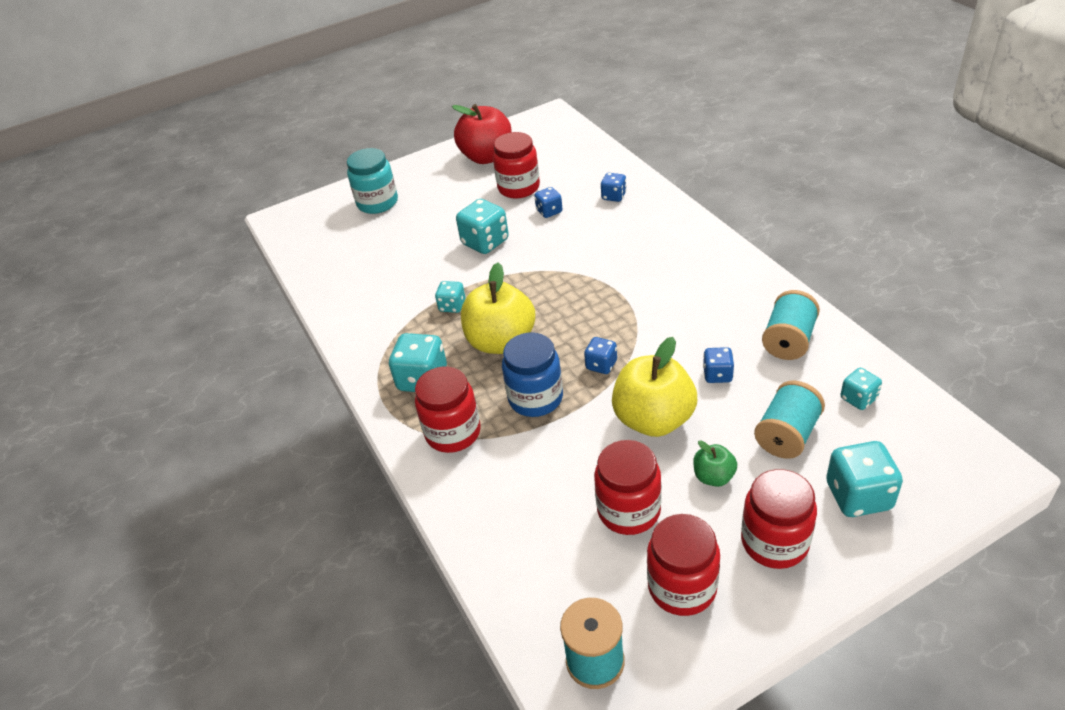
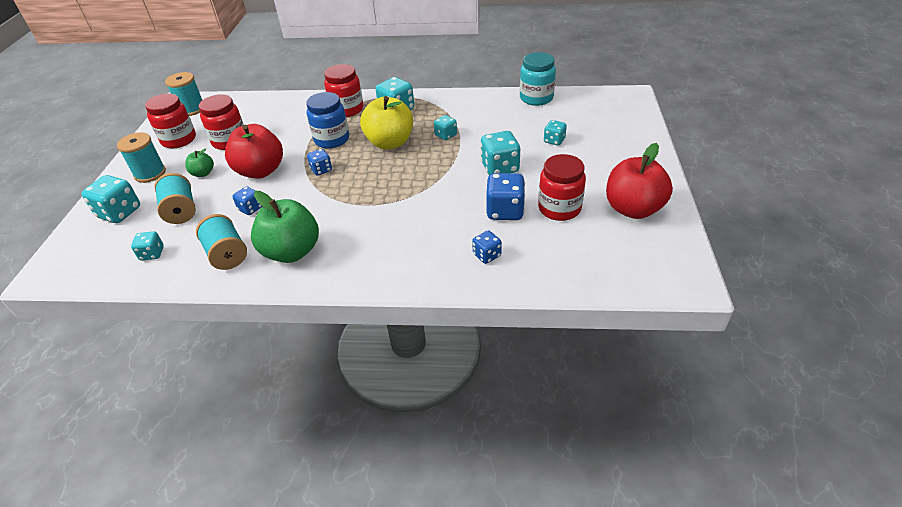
camera: 120 degrees right, 0 degrees up
turquoise jar [347,148,398,214] -> turquoise jar moved to [520,52,556,106]
blue dice [534,187,562,218] -> blue dice [486,173,525,220], size x1.72
yellow apple [612,337,697,437] -> red apple [225,124,283,178]
red jar [741,469,817,569] -> turquoise spool [117,132,166,183]
none -> green apple [251,191,319,263]
none -> turquoise dice [544,120,567,145]

